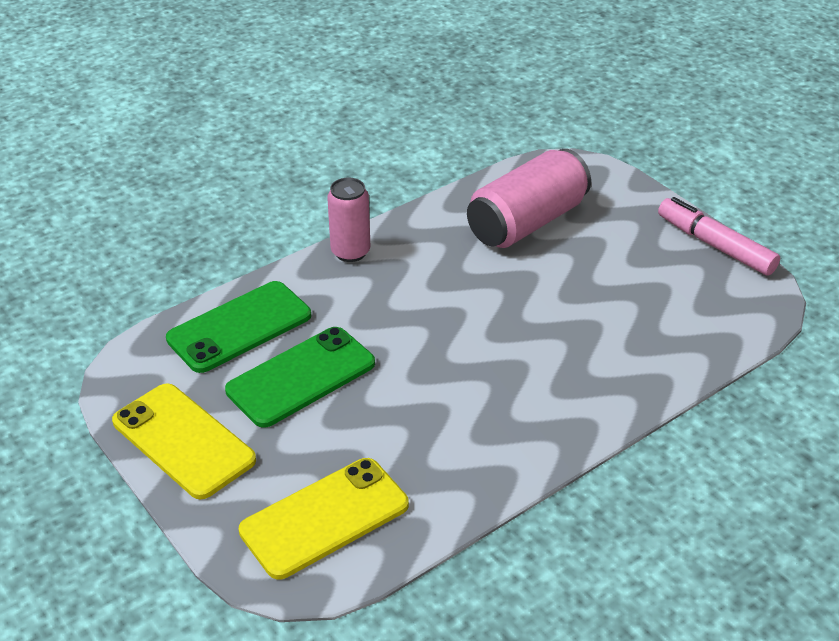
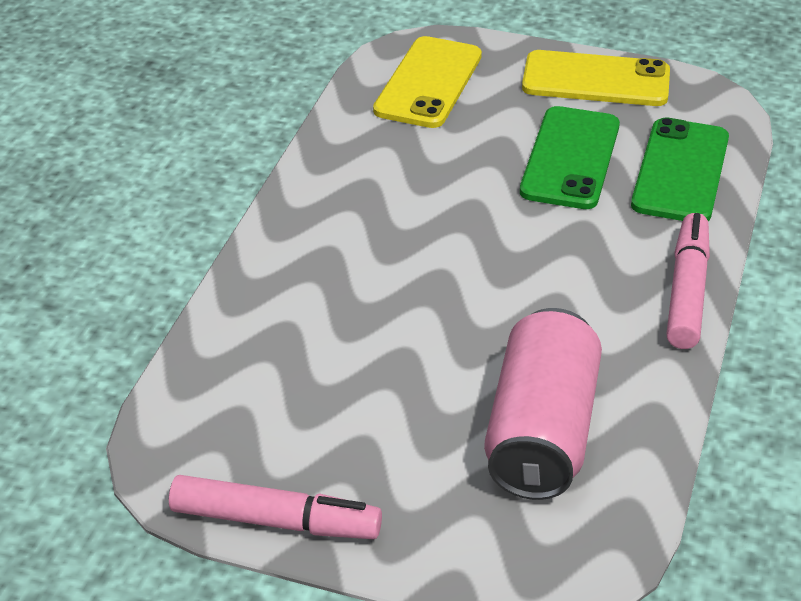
camera: 145 degrees right, 0 degrees up
pink can [327,178,370,262] -> pink marker [666,213,710,349]

